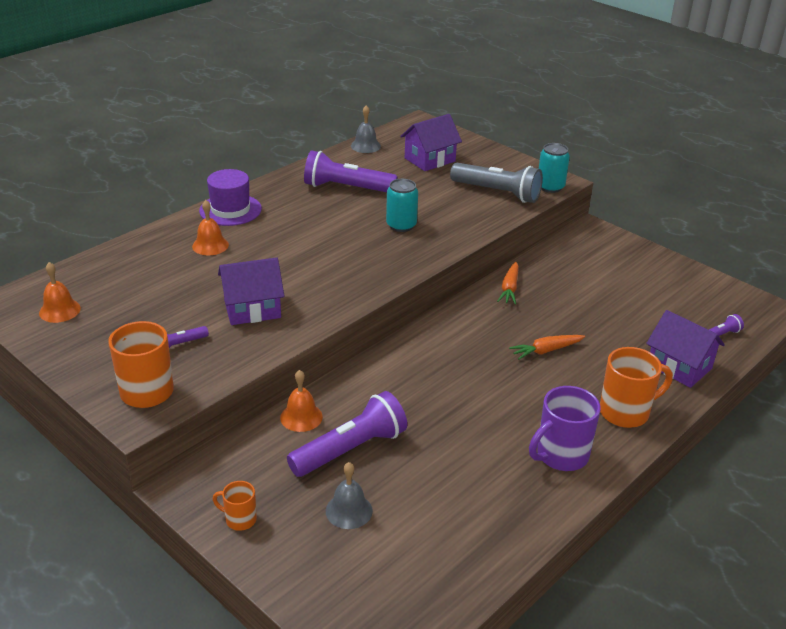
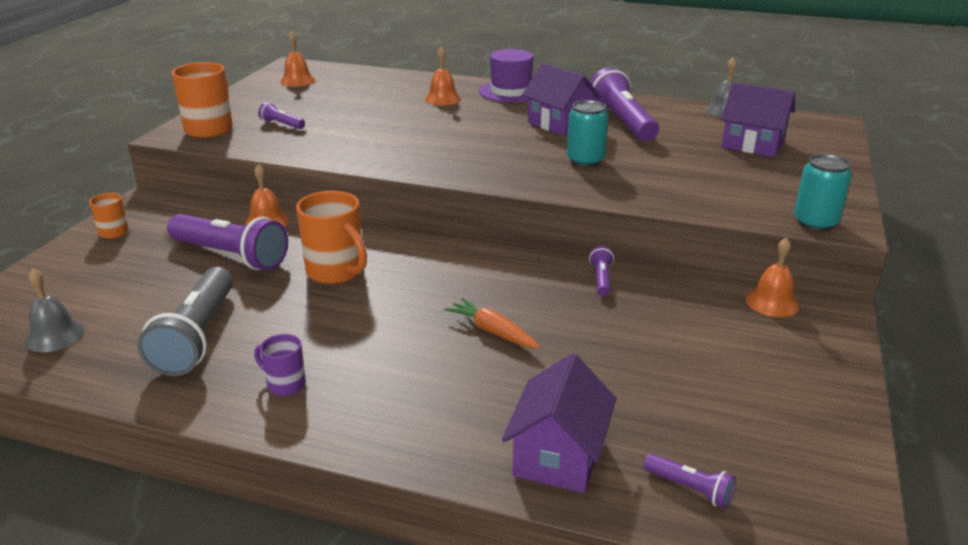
camera: 65 degrees right, 5 degrees down
purple house [218,257,284,325] -> purple house moved to [522,63,601,136]
grey bell [326,462,373,529] -> grey bell moved to [25,268,84,352]
grey flashlight [450,163,543,203] -> grey flashlight moved to [137,267,233,376]
orange carrot [497,262,519,304] -> purple flashlight [589,245,614,296]
purple mug [529,386,601,471] -> purple mug [254,334,306,396], size x0.54
orange mug [600,347,673,428] -> orange mug moved to [296,191,367,284]
none -> orange bell [746,238,799,317]

